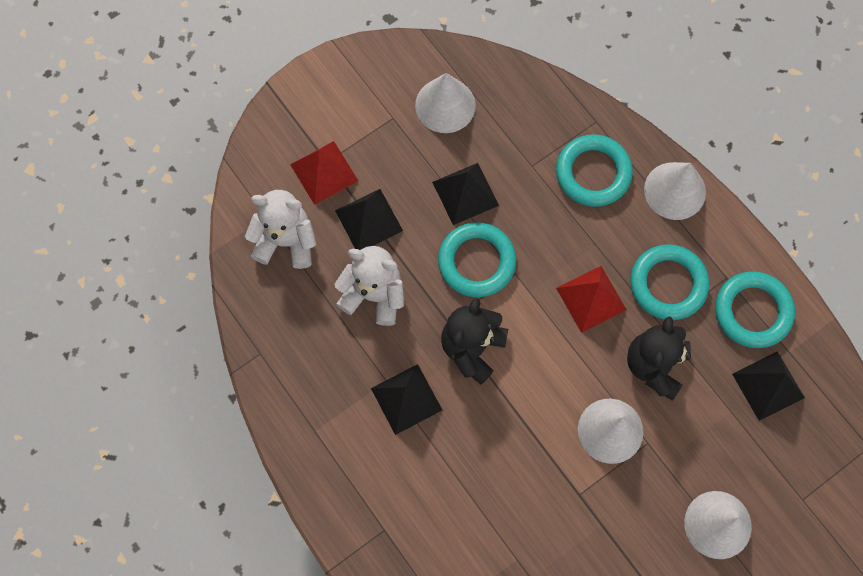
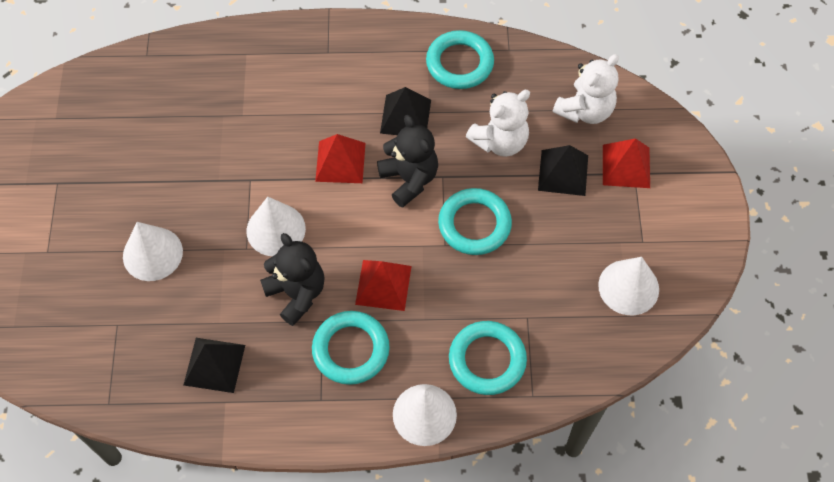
camera: 125 degrees right, 10 degrees down
black pyramid [432,163,499,225] -> none
turquoise ring [715,271,795,348] -> turquoise ring moved to [426,30,494,89]
none -> red pyramid [315,134,365,183]

